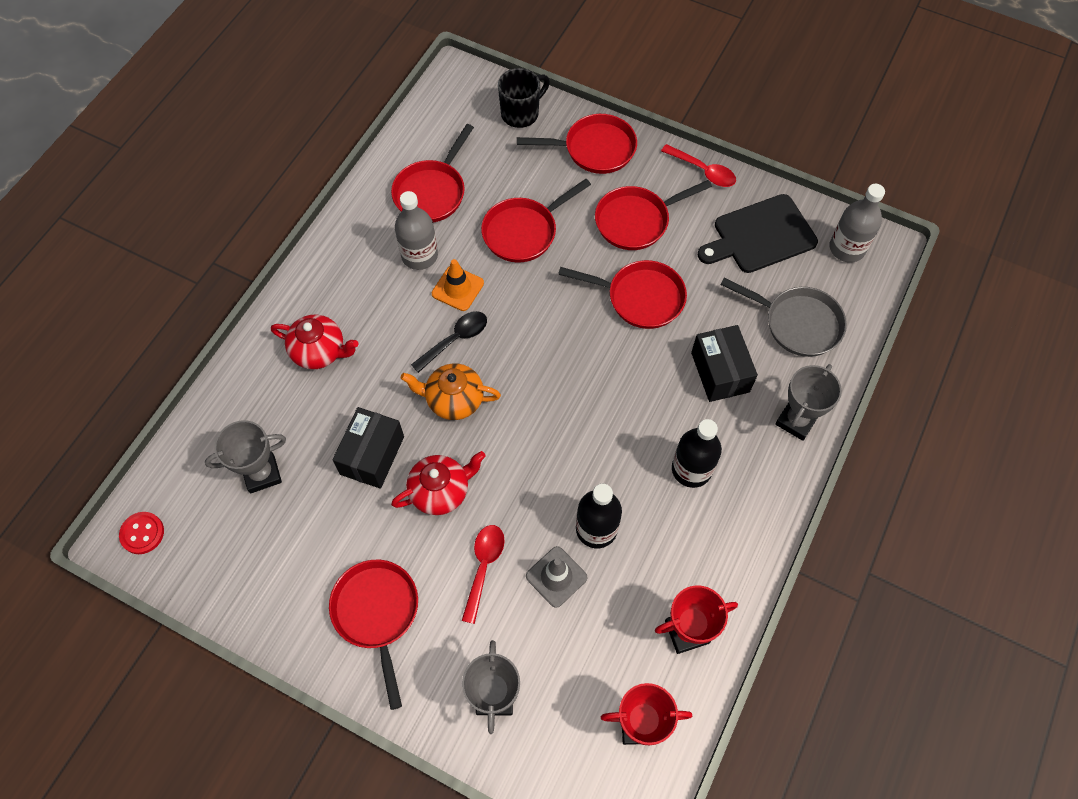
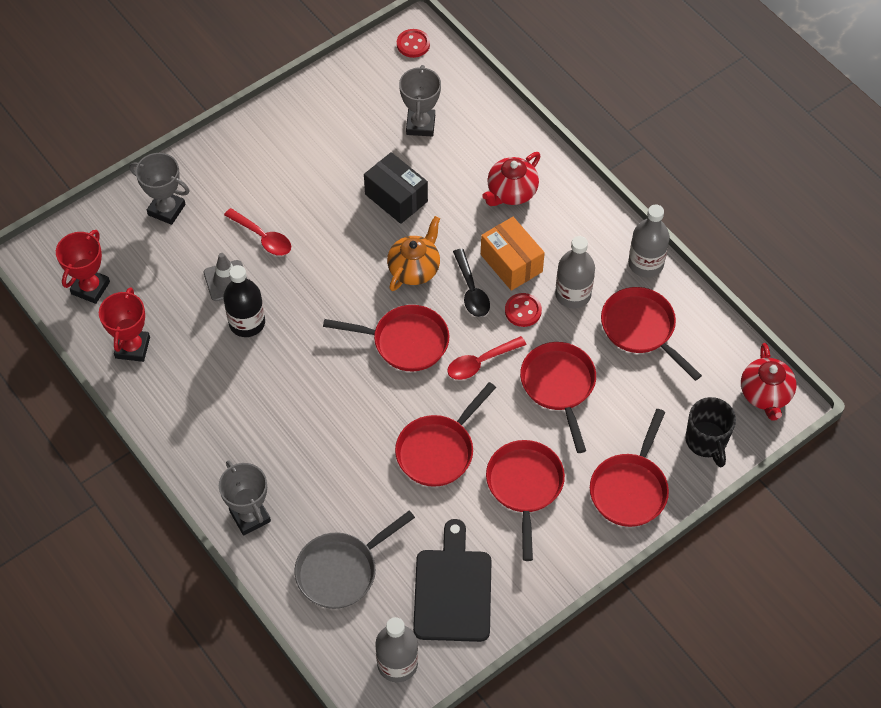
camera: 115 degrees right, 5 degrees down
red pan [329,560,418,710] -> red pan moved to [323,305,449,372]
red teapot [391,451,486,515] -> red teapot moved to [741,343,797,421]
orange traffic cone [432,259,484,311] -> red button [505,293,542,327]
red spoon [661,144,736,187] -> red spoon moved to [447,336,527,380]
black bottle [672,419,722,488] -> none
black box [691,325,758,402] -> none
none -> orange box [481,217,545,291]
none -> grey bottle [628,205,670,277]

